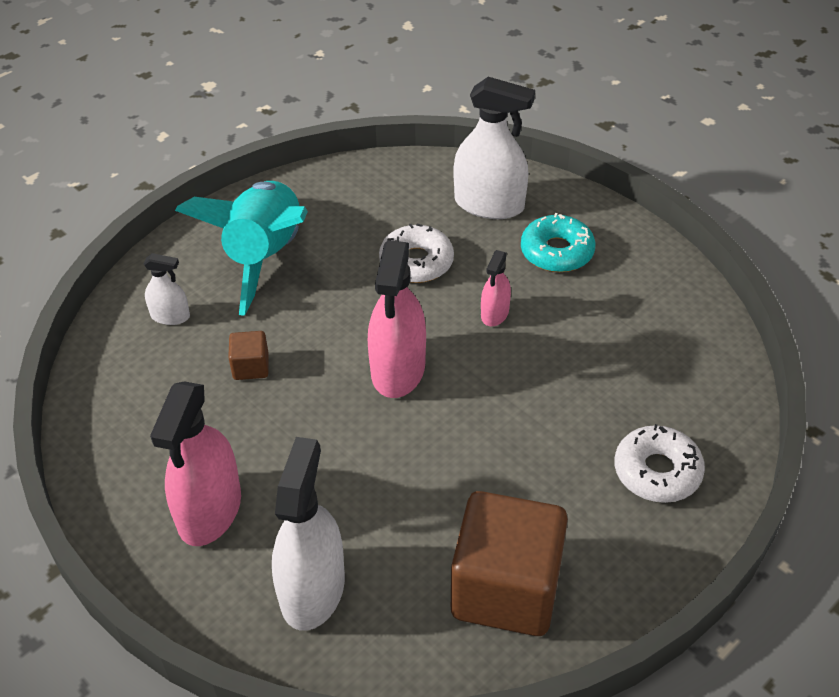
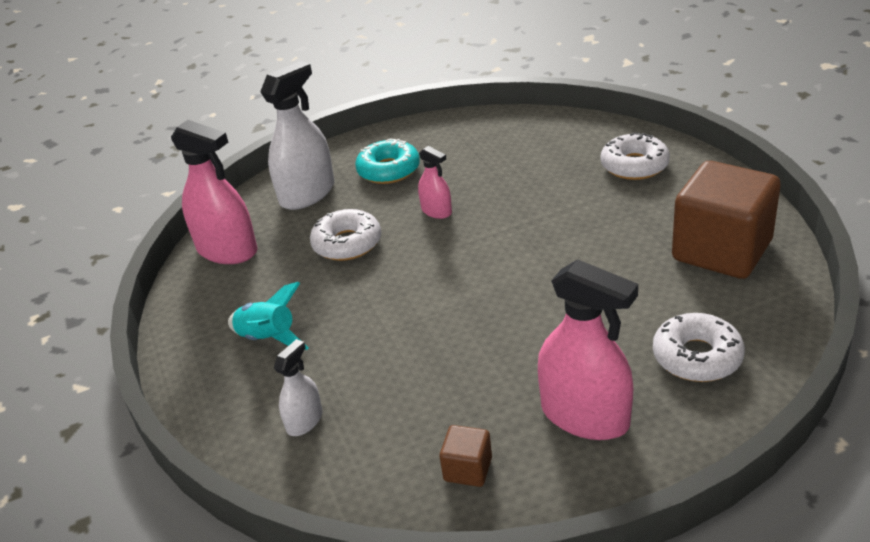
camera: 65 degrees left, 10 degrees down
turquoise rocket [175,181,308,316] -> turquoise rocket [228,282,309,350], size x0.52
brown cube [228,331,269,380] -> brown cube moved to [440,425,492,487]
white spray bottle [272,437,345,631] -> white donut [653,313,745,382]
pink spray bottle [368,240,426,398] -> pink spray bottle moved to [171,120,257,264]

